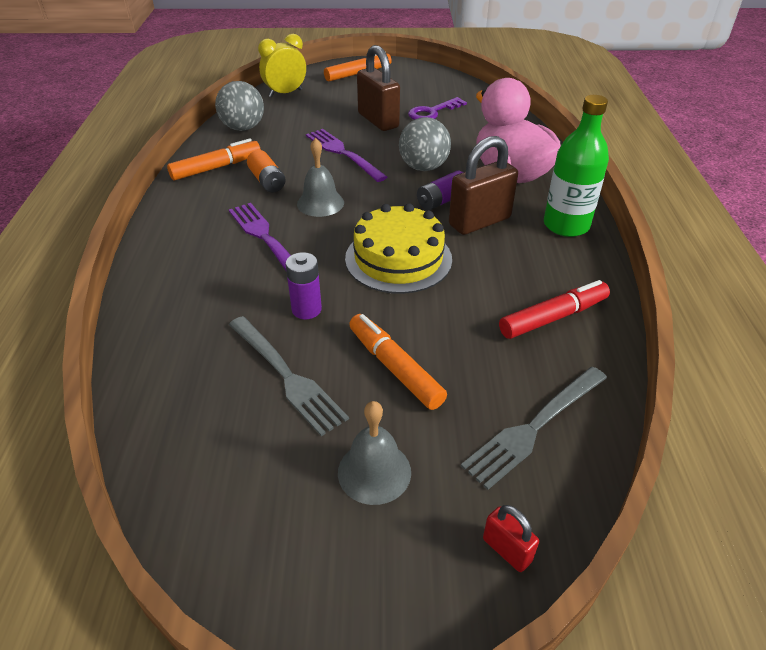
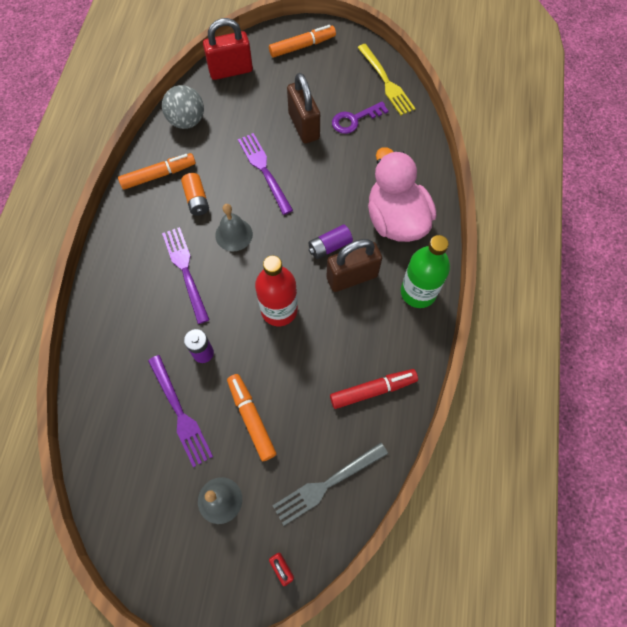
camera: 10 degrees right, 25 degrees up
grey fork [229,316,349,436] -> purple fork [148,355,213,467]
yellow clock [258,34,306,97] -> red padlock [203,18,253,80]
yellow cake [345,203,452,294] -> red bottle [255,255,298,326]
grey ball [399,117,451,171] -> none
none -> yellow fork [357,44,416,116]

